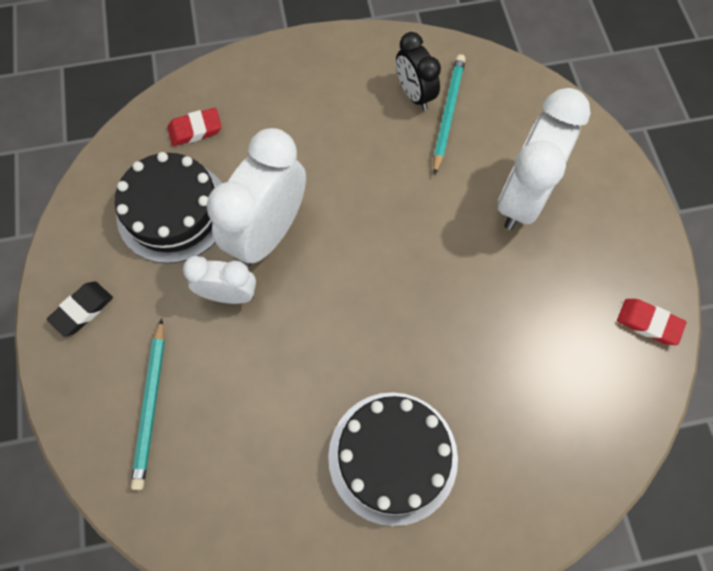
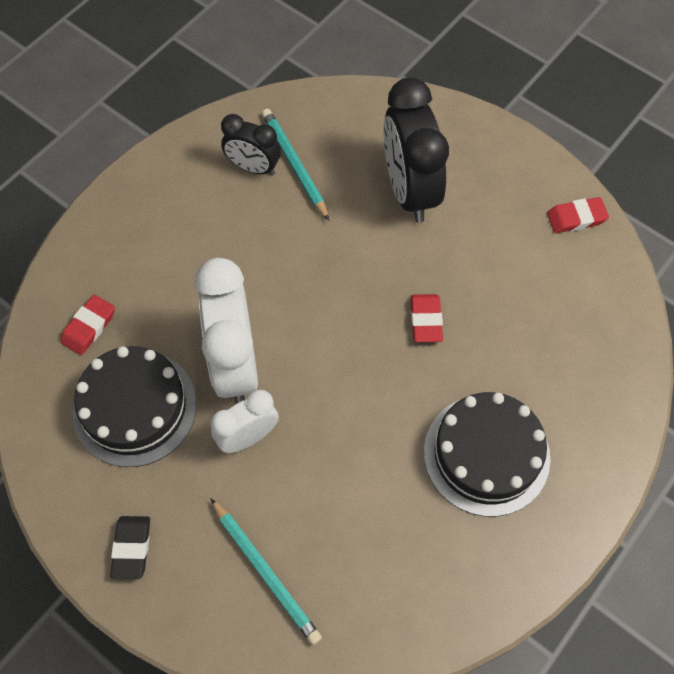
camera: 40 degrees left, 5 degrees down
white clock [498,88,591,230] -> black clock [383,77,449,223]
none -> red eraser [411,294,443,342]

